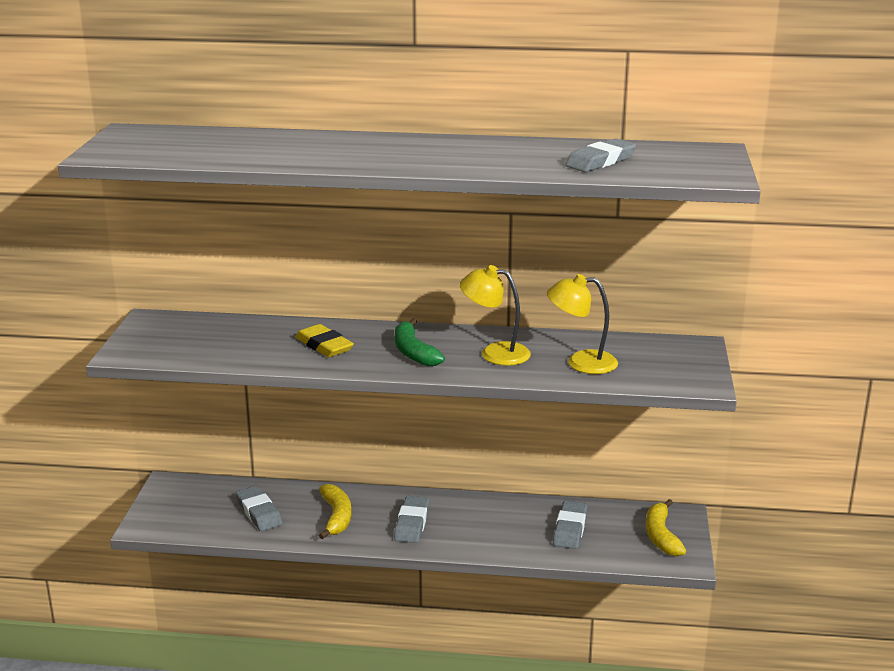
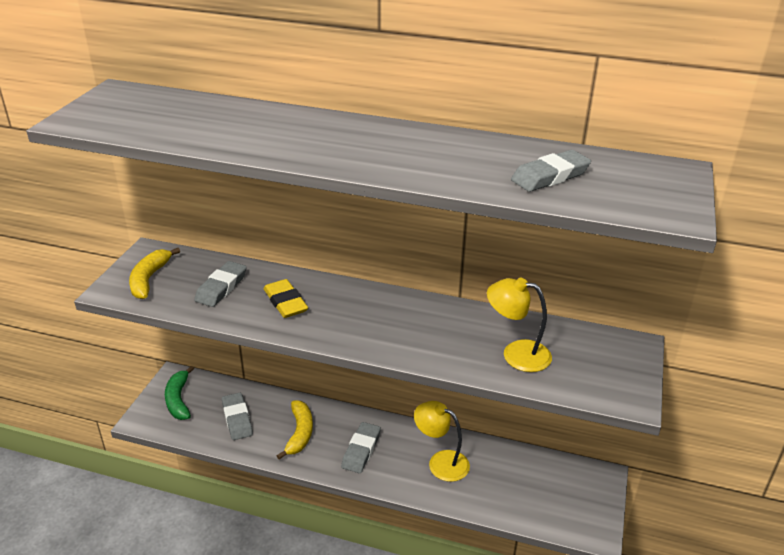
camera: 10 degrees right, 10 degrees up
green banana [395,318,445,366] -> green banana moved to [165,366,194,420]
yellow lamp [460,265,531,366] -> yellow lamp moved to [414,401,470,482]
grey eraser [553,501,588,549] -> grey eraser moved to [194,261,247,307]
yellow banana [646,499,686,556] -> yellow banana moved to [129,248,180,299]

